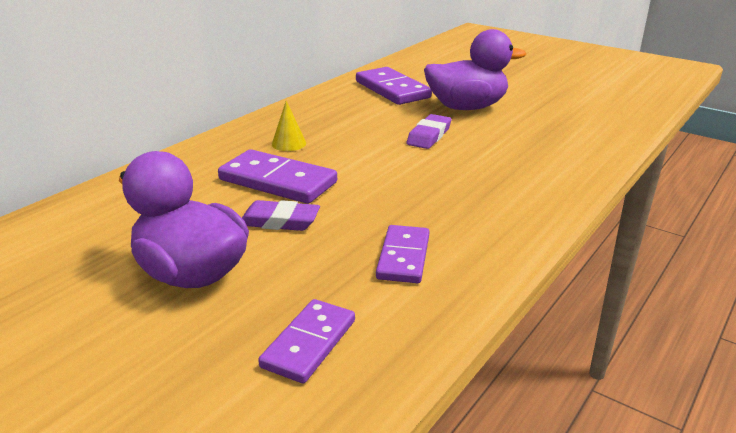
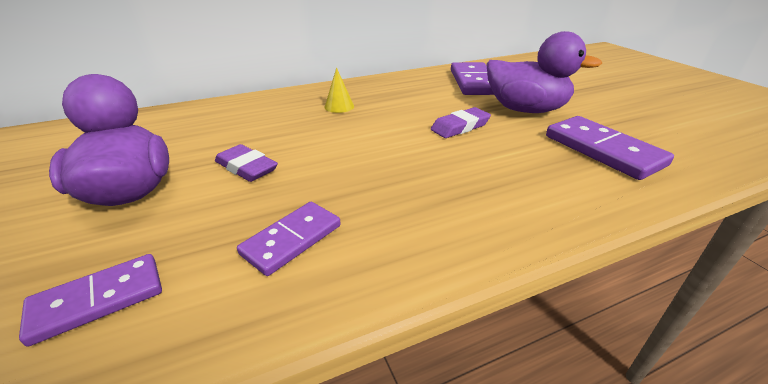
camera: 30 degrees right, 5 degrees up
purple domino [218,149,337,204] -> purple domino moved to [546,116,674,180]

